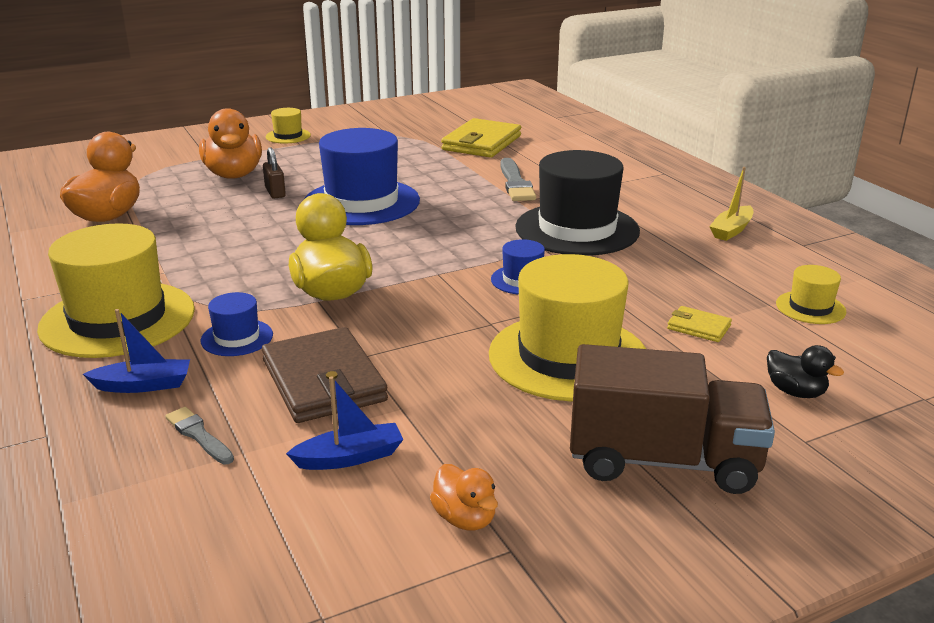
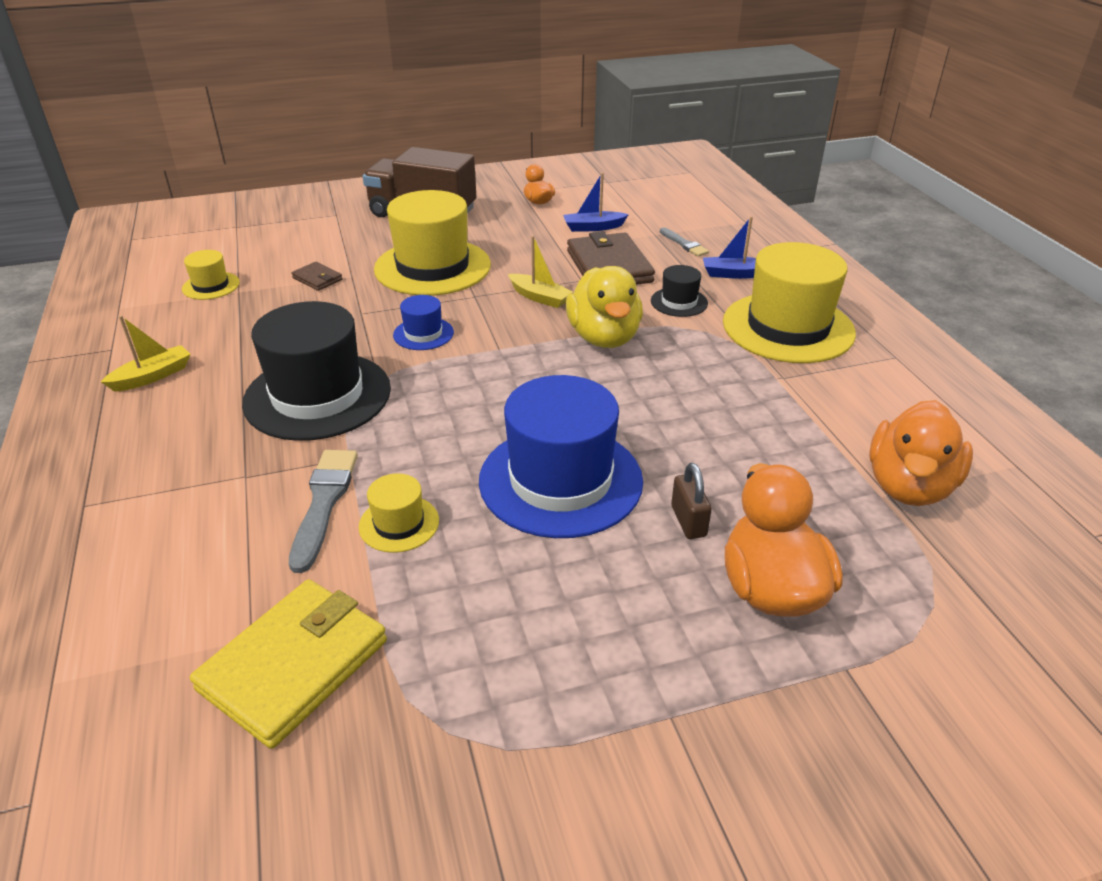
camera: 170 degrees left, 10 degrees up
blue hat [201,292,273,356] -> black hat [651,265,708,317]
yellow hat [266,108,311,144] -> yellow hat moved to [359,473,439,553]
yellow wallet [667,306,732,342] -> brown wallet [291,262,343,291]
black duck [767,345,844,398] -> none
none -> yellow boat [508,236,573,308]

